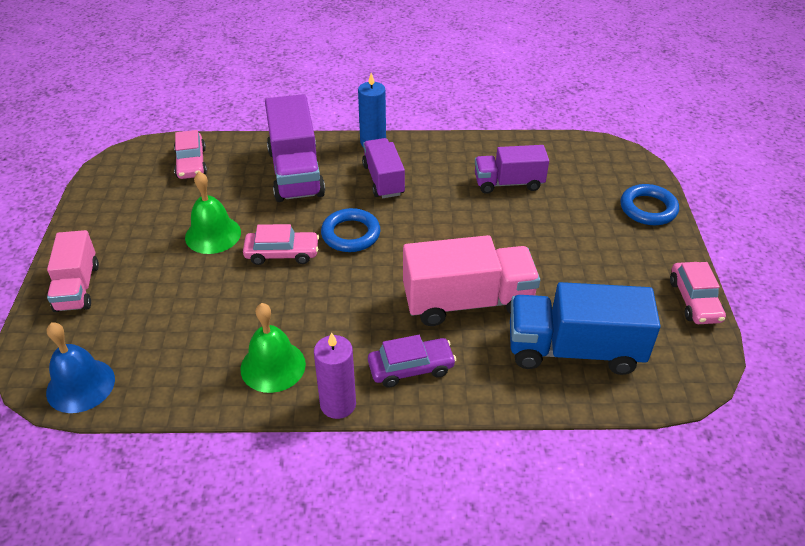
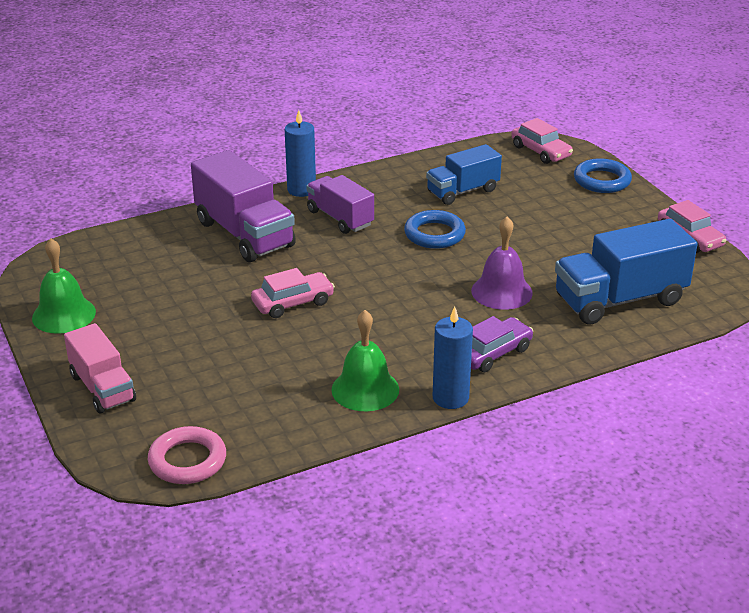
camera: 25 degrees left, 10 degrees down
blue bell [46,322,115,413] -> pink ring [148,426,226,484]
pink car [174,130,207,179] -> pink car moved to [511,118,573,164]
green bell [185,172,241,254] -> green bell moved to [32,238,96,334]
purple candle [314,332,356,419] -> blue candle [433,307,473,409]
blue ring [321,208,381,252] -> blue ring moved to [404,210,466,249]
pink truck [403,235,540,326] -> purple bell [471,216,533,310]
purple truck [475,145,549,194] -> blue truck [426,144,502,205]

